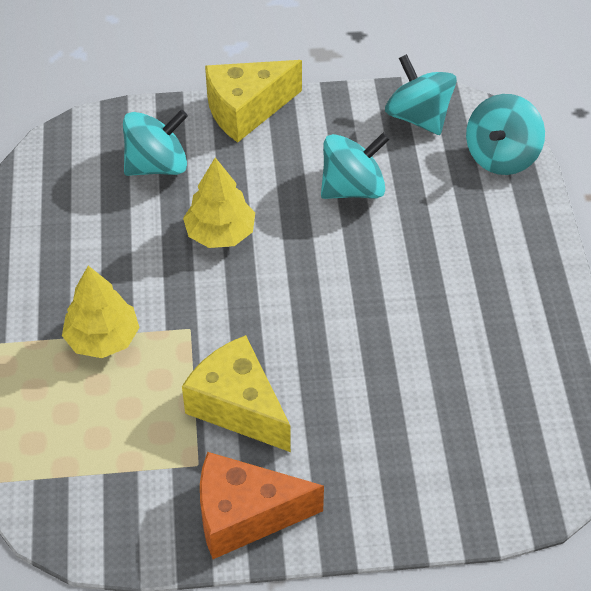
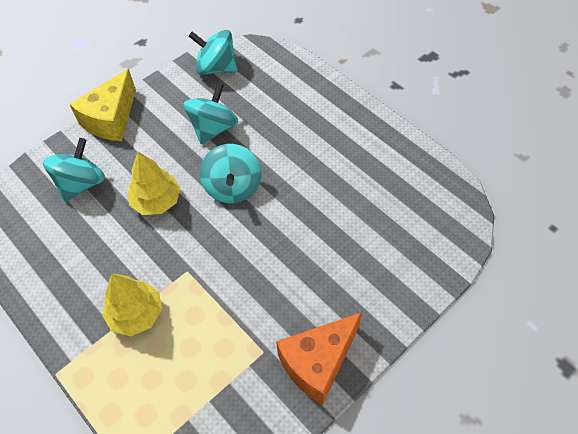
camera: 35 degrees left, 5 degrees up
yellow cheese [182,335,291,452] -> none
turquoise spinning top [466,94,545,175] -> turquoise spinning top moved to [200,144,261,203]

